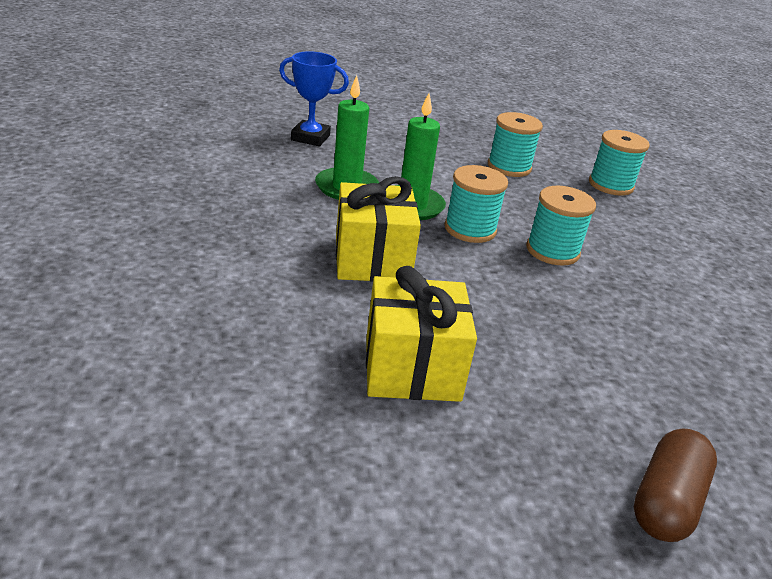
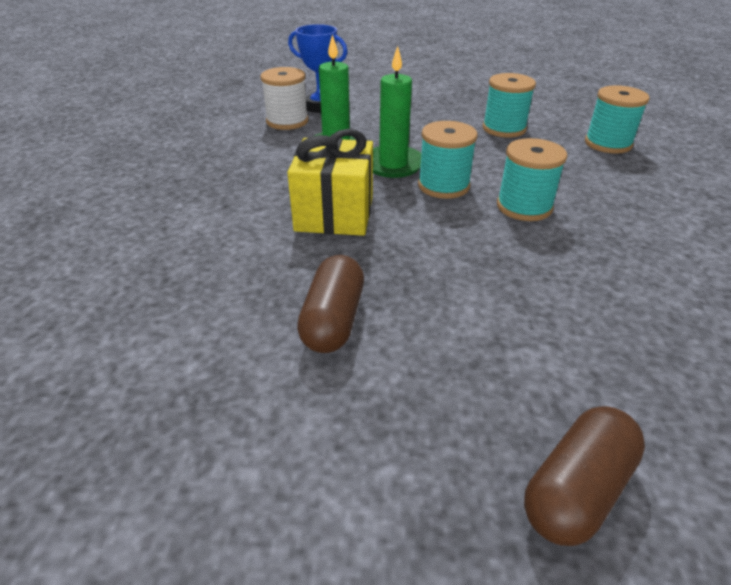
camera: 15 degrees right, 5 degrees up
yellow gift [366,266,477,402] -> brown capsule [297,255,364,353]
none -> white spool [261,67,308,130]

